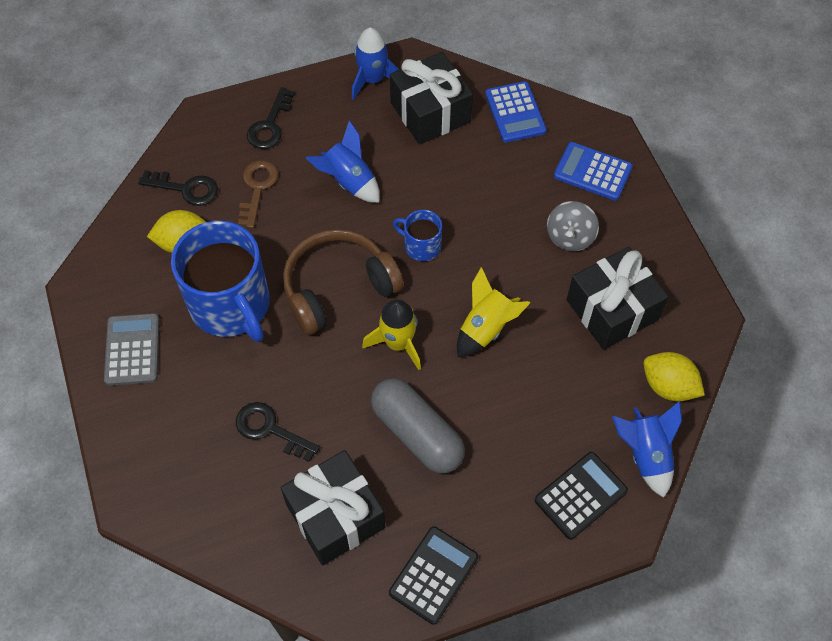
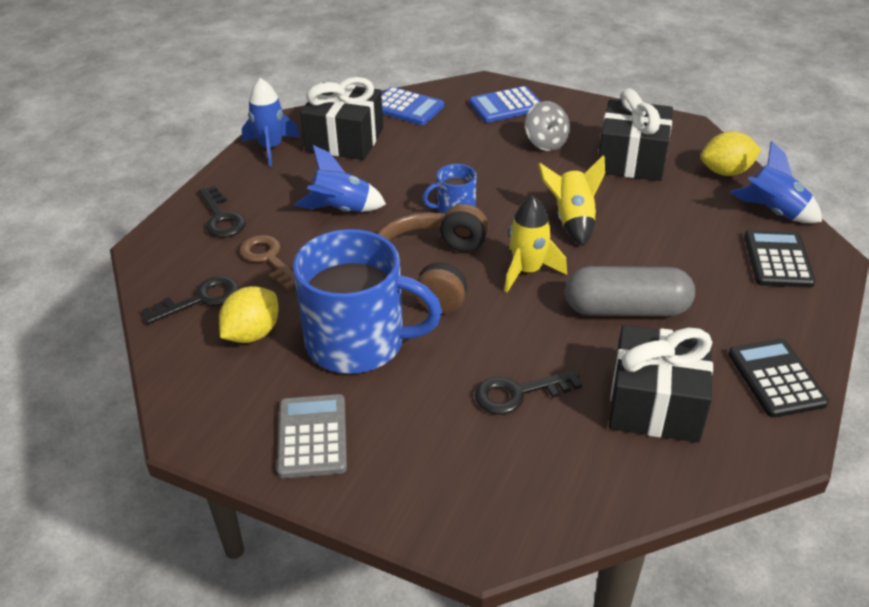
camera: 45 degrees left, 20 degrees down
grey calculator [104,313,160,386] -> grey calculator turned 45 degrees clockwise [277,394,347,478]

